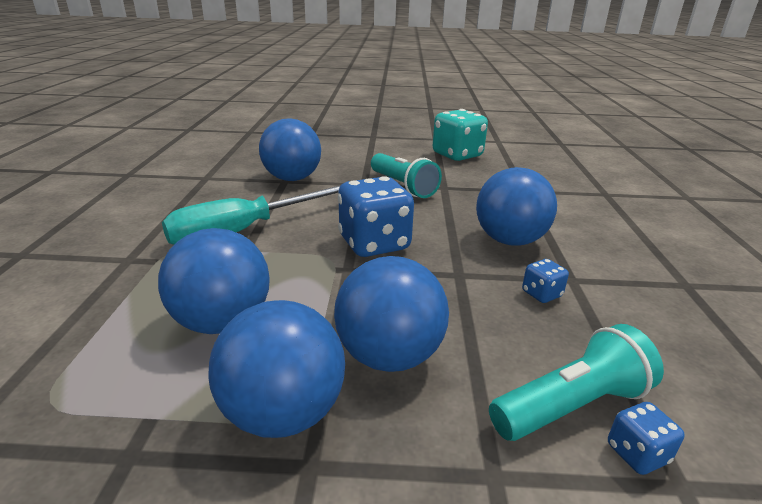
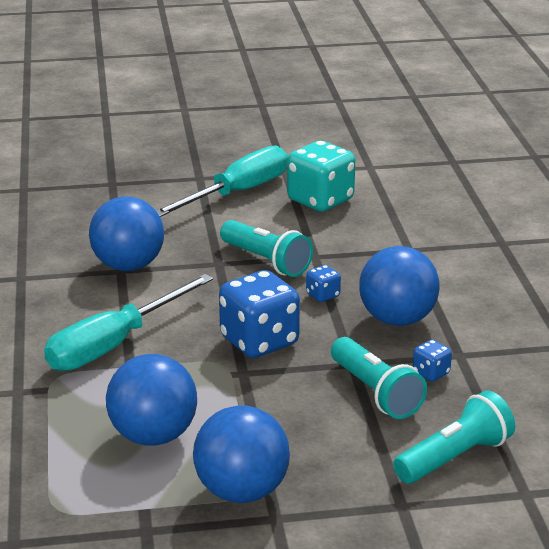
camera: 10 degrees left, 0 degrees up
blue ball [334,256,449,372] -> none
blue dice [608,402,685,475] -> blue dice moved to [306,265,341,302]
none -> turquoise screwdriver [156,145,288,217]
none -> turquoise flashlight [331,337,427,419]

